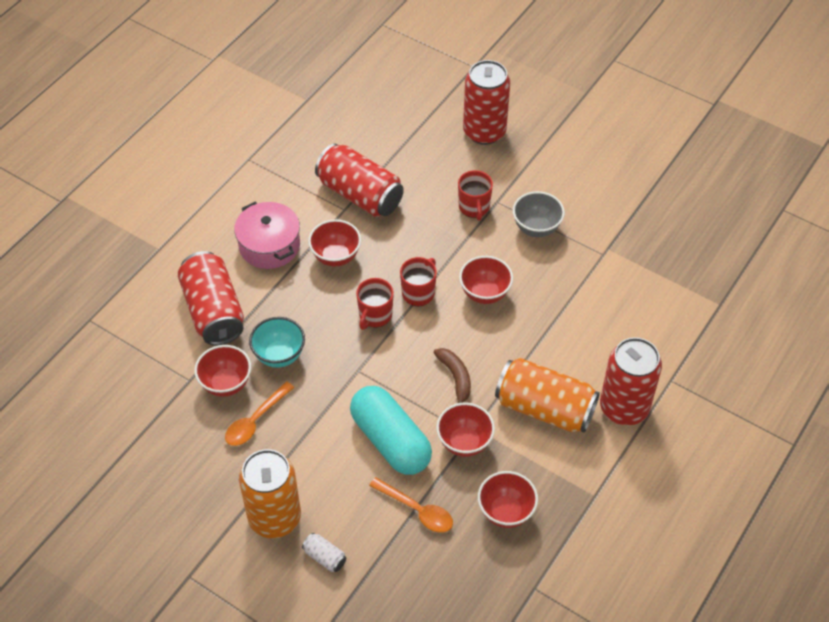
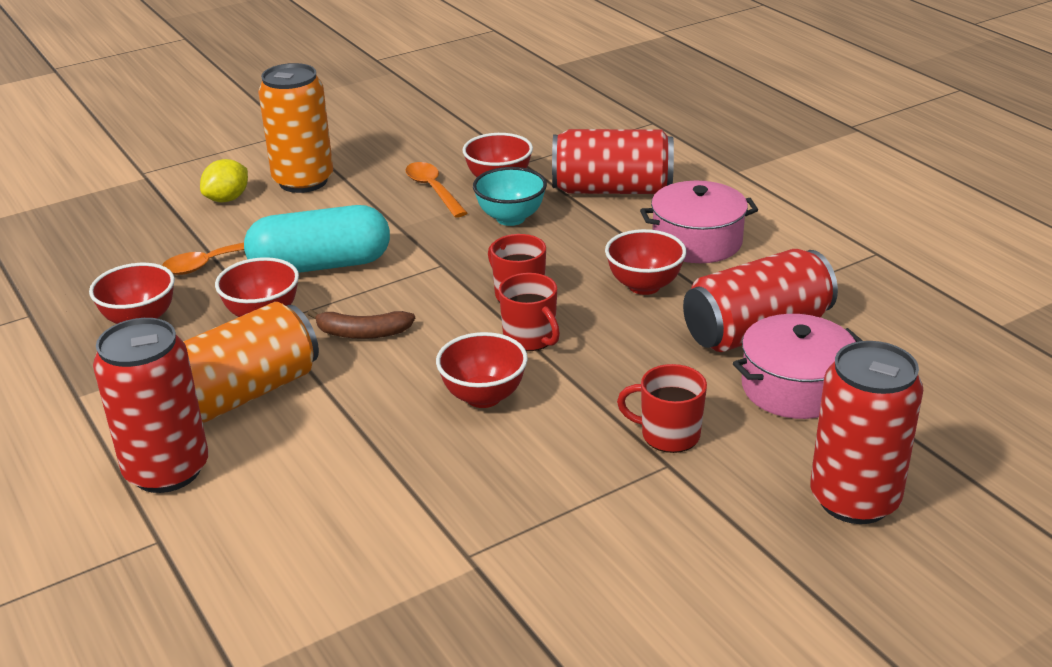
camera: 115 degrees right, 20 degrees down
white can [302,533,346,572] -> yellow lemon [200,159,248,202]
grey bowl [513,191,565,237] -> none
none -> pink pot [733,314,863,419]

